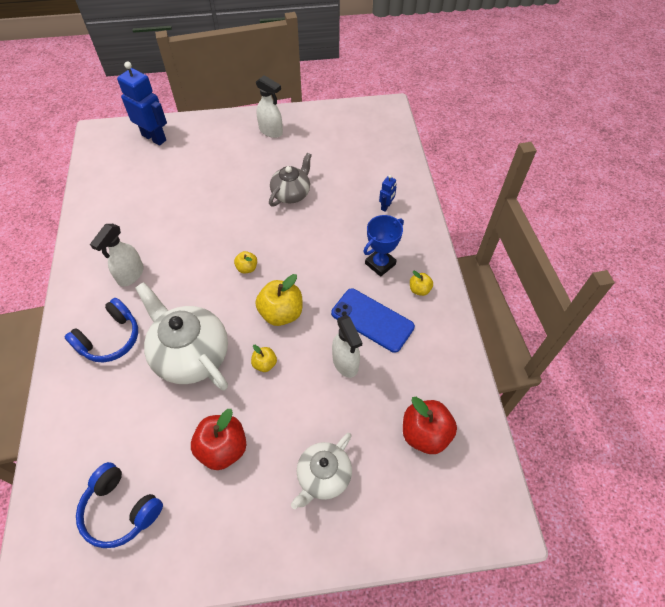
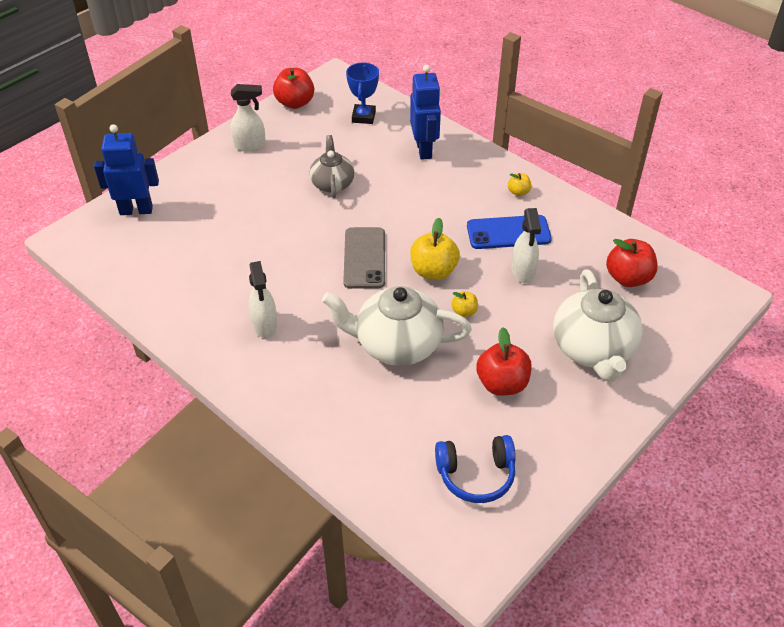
camera: 40 degrees left, 10 degrees down
blue headphones [65,298,138,362] -> none
yellow apple [234,251,257,273] -> grey phone [343,227,385,289]
white teapot [291,433,352,509] -> white teapot [553,269,643,382], size x1.64
white spray bottle [332,315,362,378] -> white spray bottle turned 60 degrees clockwise [511,208,541,283]
blue trophy [363,215,404,277] -> blue trophy moved to [346,63,379,124]
blue robot [379,175,396,211] -> blue robot [410,65,441,160], size x2.14
none -> red apple [273,68,314,109]

